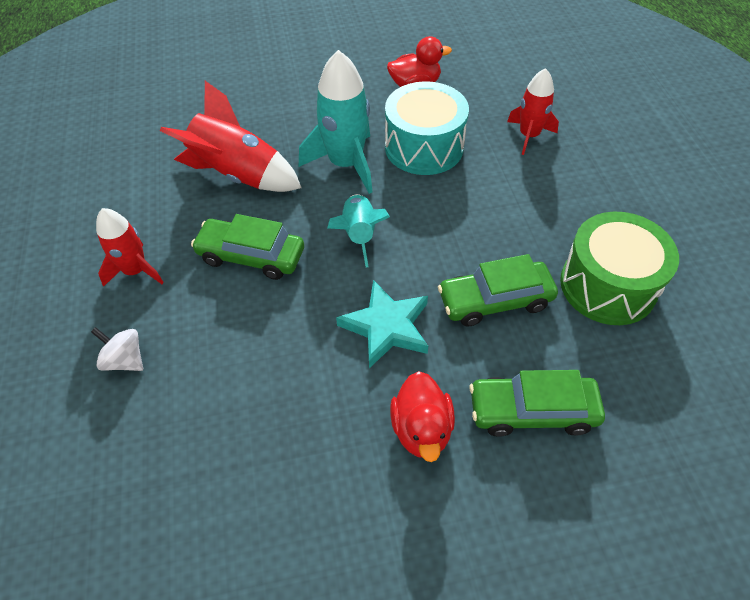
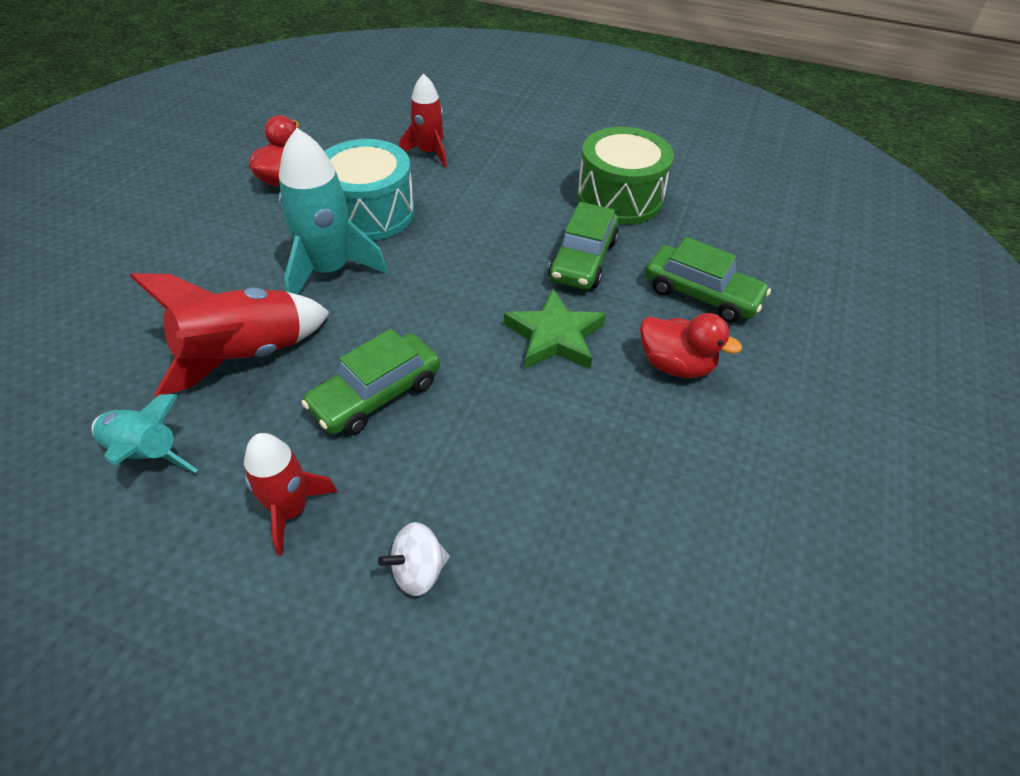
camera: 60 degrees left, 5 degrees down
turquoise rocket [327,194,390,267] -> turquoise rocket moved to [91,394,198,473]
turquoise star [336,280,428,368] -> green star [504,289,606,369]
green car [469,370,605,437] -> green car turned 90 degrees counterclockwise [645,237,771,323]

